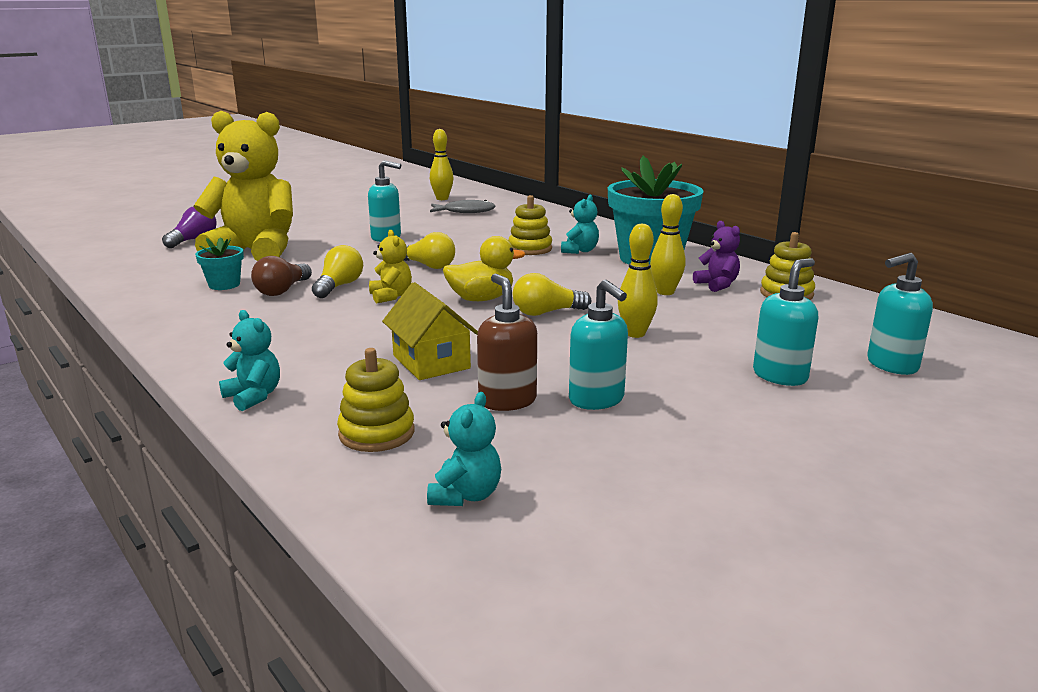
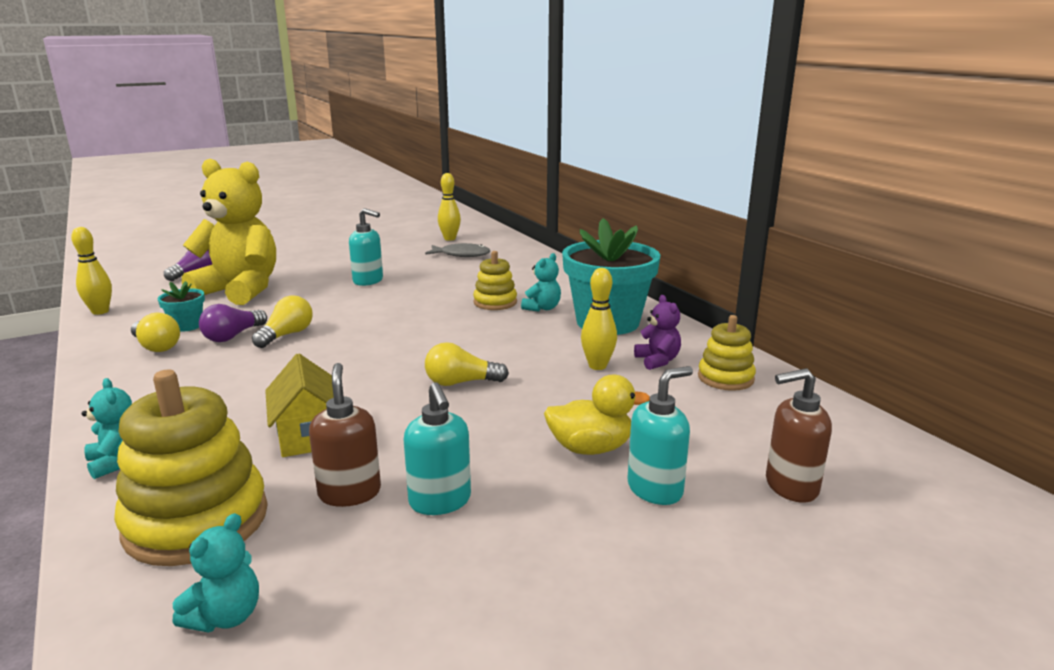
camera: 10 degrees right, 0 degrees up
brown light bulb [251,256,312,296] -> purple light bulb [199,304,267,342]
yellow stacking toy [337,348,414,452] -> yellow stacking toy [114,370,268,566], size x1.77
yellow teddy bear [369,230,412,303] -> none
yellow light bulb [403,232,455,269] -> yellow light bulb moved to [131,313,180,352]
yellow duck [443,236,526,301] -> yellow duck moved to [544,375,650,455]
yellow bowling pin [618,223,658,338] -> yellow bowling pin moved to [71,227,112,315]
turquoise soap dispenser [867,253,933,375] -> brown soap dispenser [766,368,832,503]

